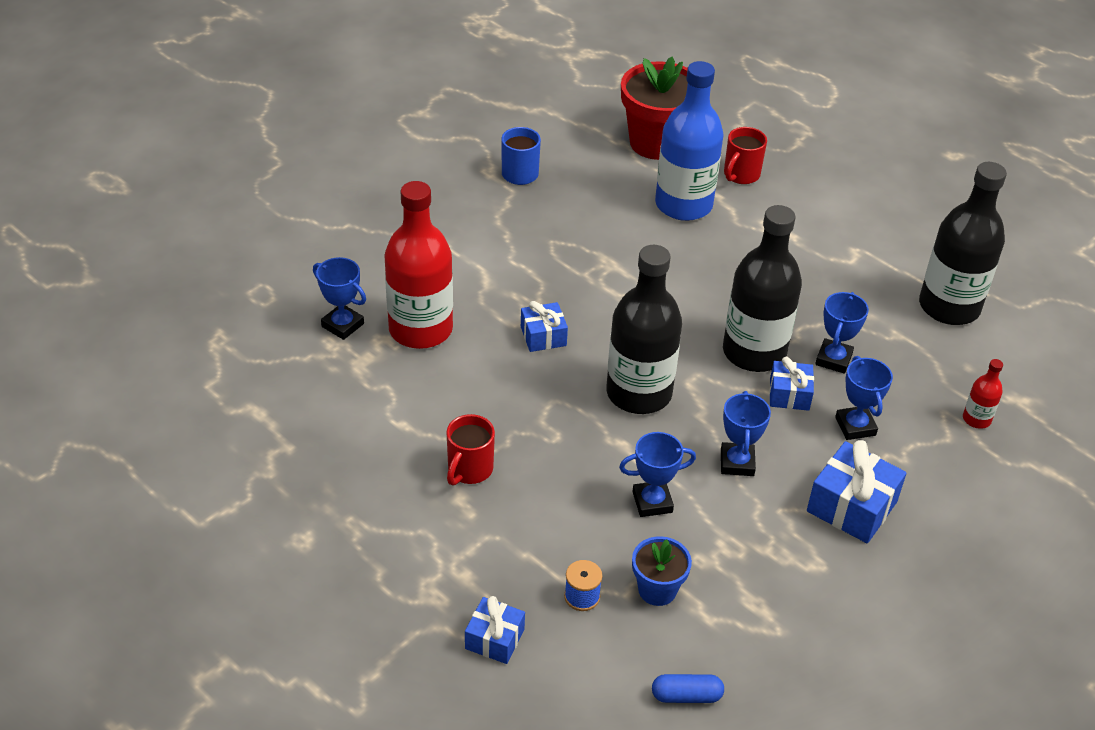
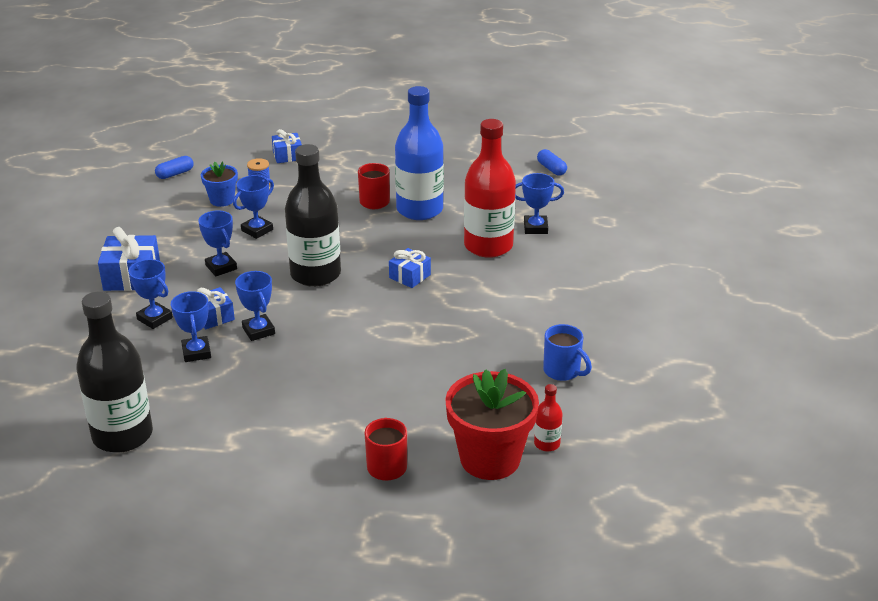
camera: 145 degrees right, 10 degrees down
blue bottle [655,61,724,221] -> blue bottle moved to [395,86,444,220]
black bottle [723,205,802,372] -> blue trophy [235,271,275,341]
red bottle [963,359,1003,429] -> red bottle moved to [534,384,563,451]
none -> blue capsule [537,149,567,176]

